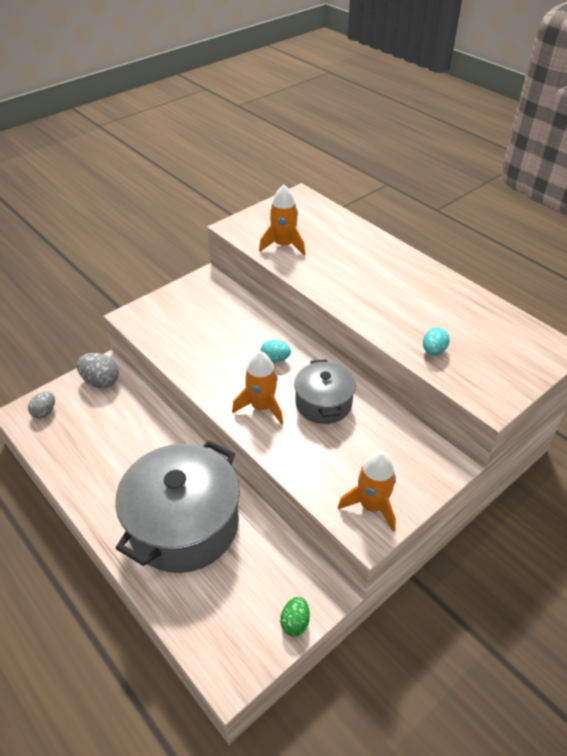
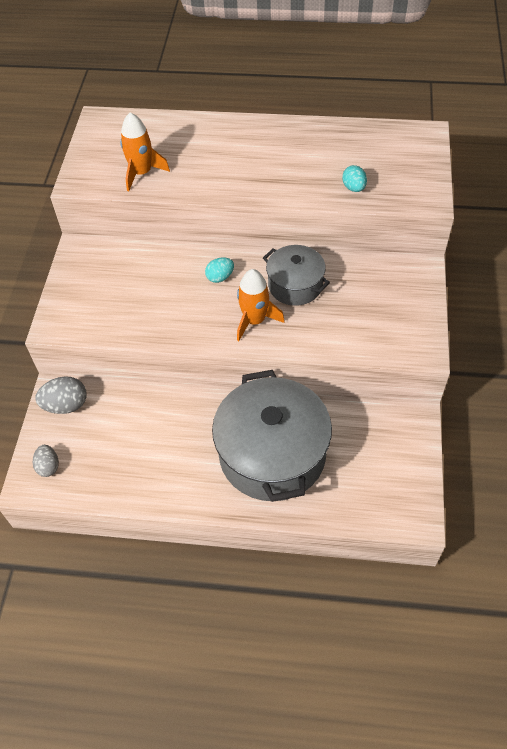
camera: 40 degrees left, 10 degrees up
green egg [280,597,310,636] -> none
orange rocket [338,451,396,532] -> none

